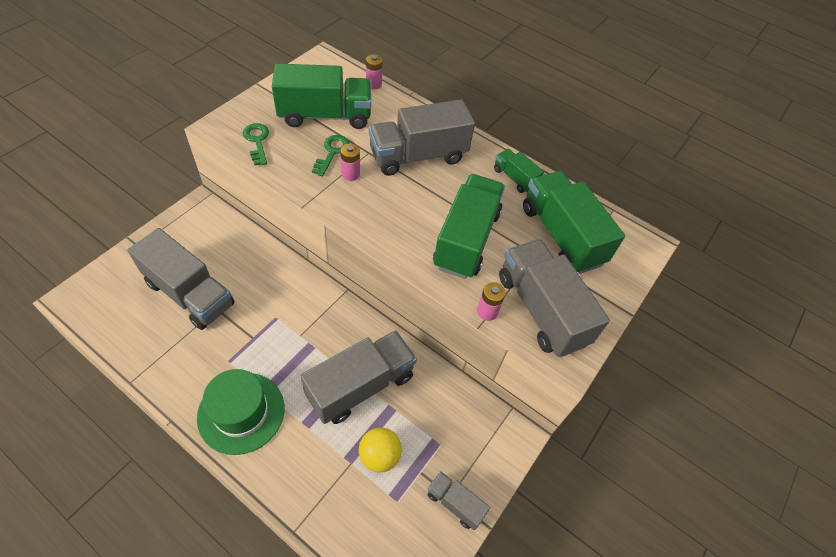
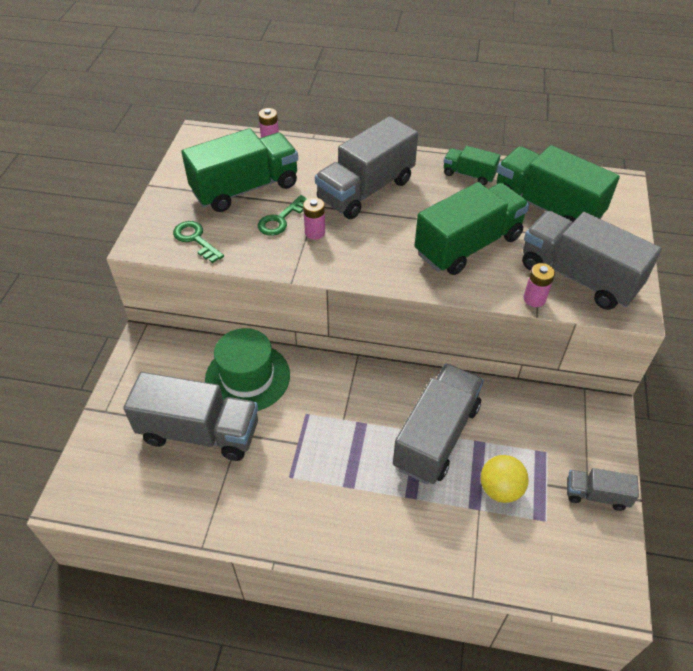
camera: 20 degrees left, 5 degrees down
green hat [197,369,285,455] -> green hat moved to [205,328,290,411]
green key [312,135,350,176] -> green key turned 135 degrees counterclockwise [258,195,307,236]
green truck [433,174,505,279] -> green truck turned 60 degrees clockwise [415,182,530,275]

